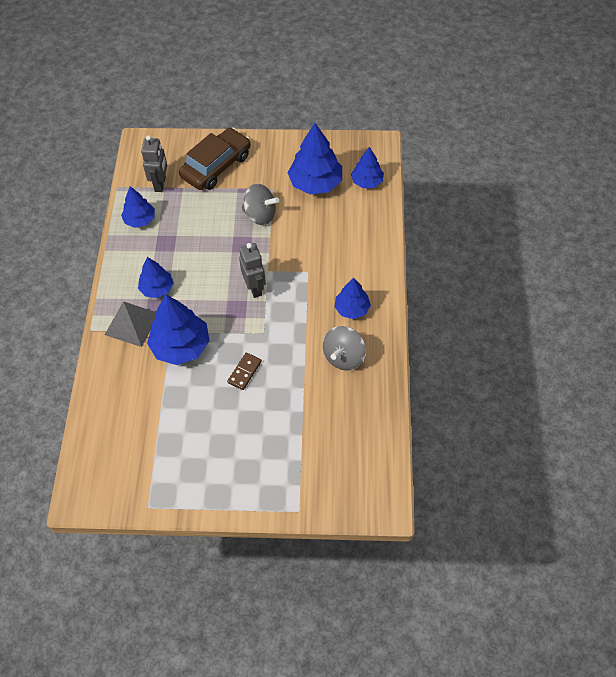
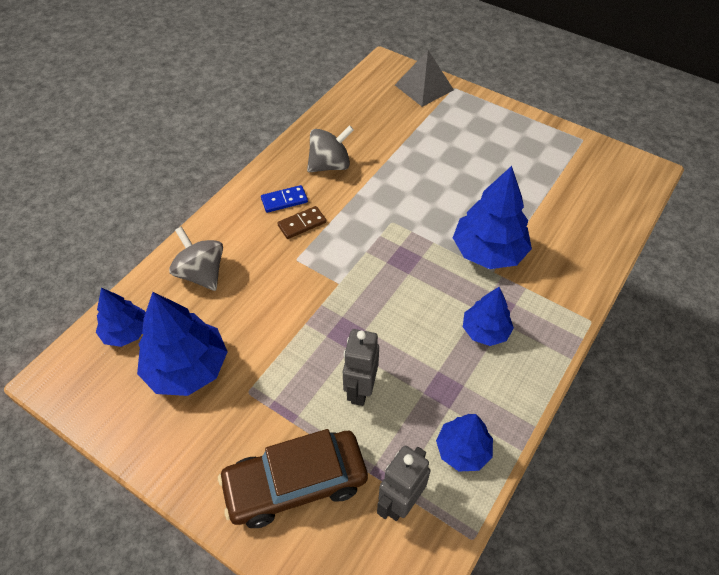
camera: 150 degrees left, 5 degrees down
grey pyramid [105,301,156,347] -> grey pyramid moved to [395,50,454,107]
brown domino [227,353,262,390] -> brown domino moved to [277,206,326,239]
grey robot [239,243,266,298] -> grey robot moved to [343,329,379,406]
grey spinning top [241,184,279,225] -> grey spinning top moved to [169,226,223,291]
blue tree [335,278,371,319] -> blue domino [261,185,308,213]

